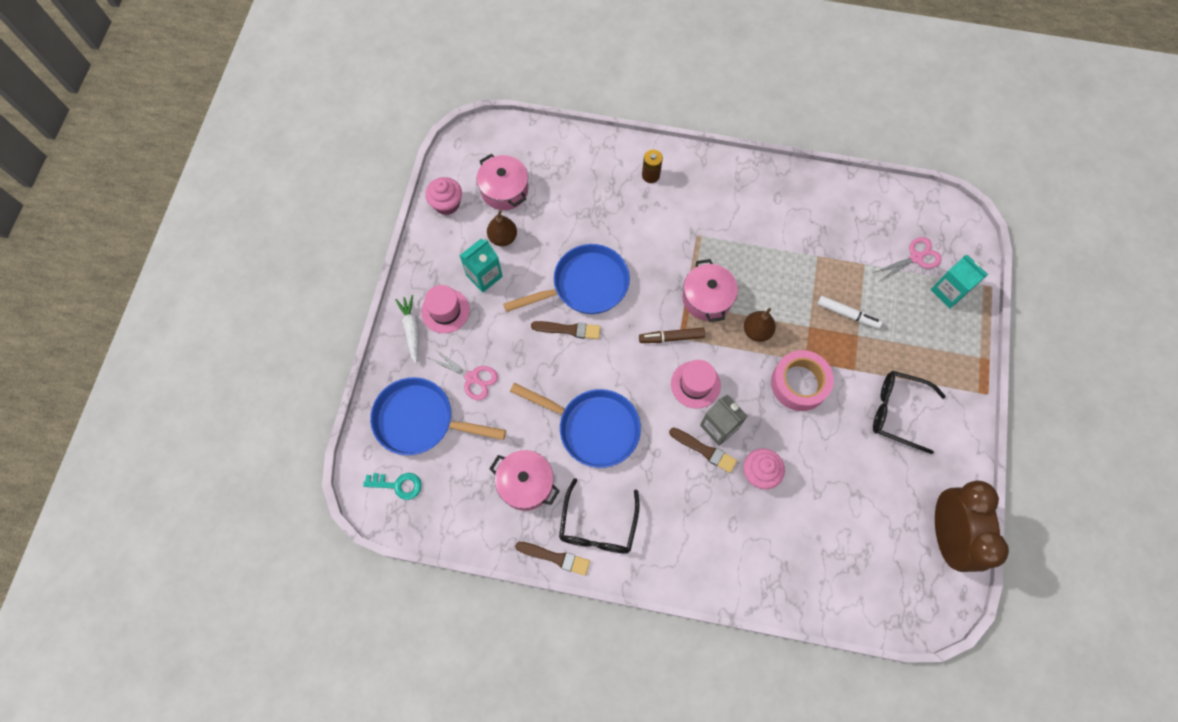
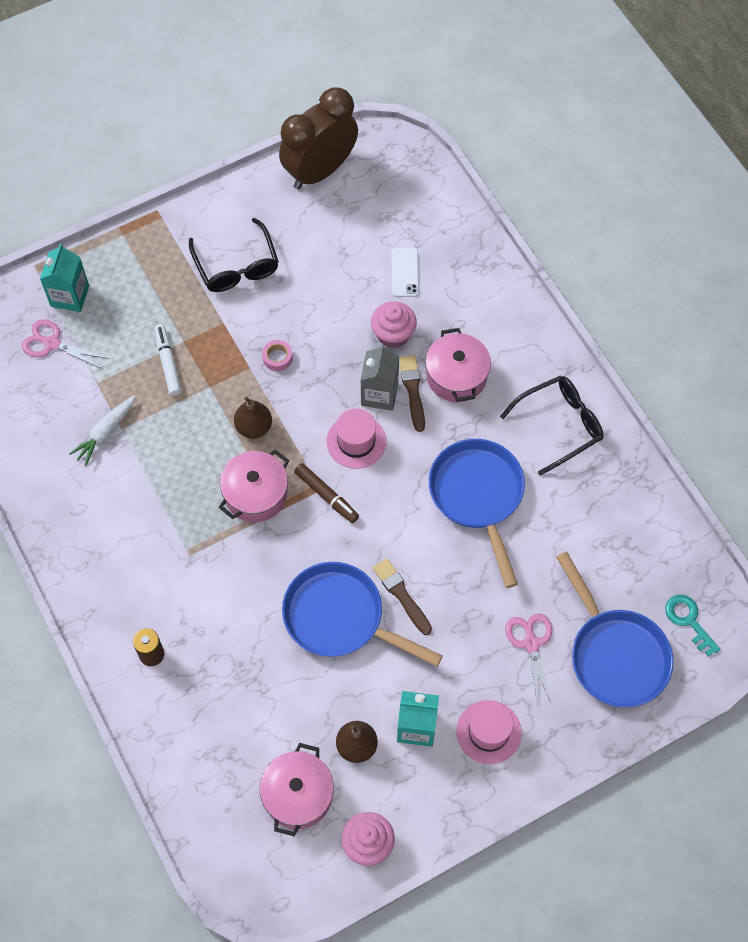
camera: 130 degrees left, 5 degrees down
white carrot [395,295,419,364] -> white carrot moved to [69,395,136,466]
pink pot [489,450,560,511] -> pink pot moved to [425,328,491,402]
brown brush [515,542,590,576] -> none
pink tape [771,350,834,411] -> pink tape [262,340,293,371], size x0.45
none -> white phone [392,248,419,297]

